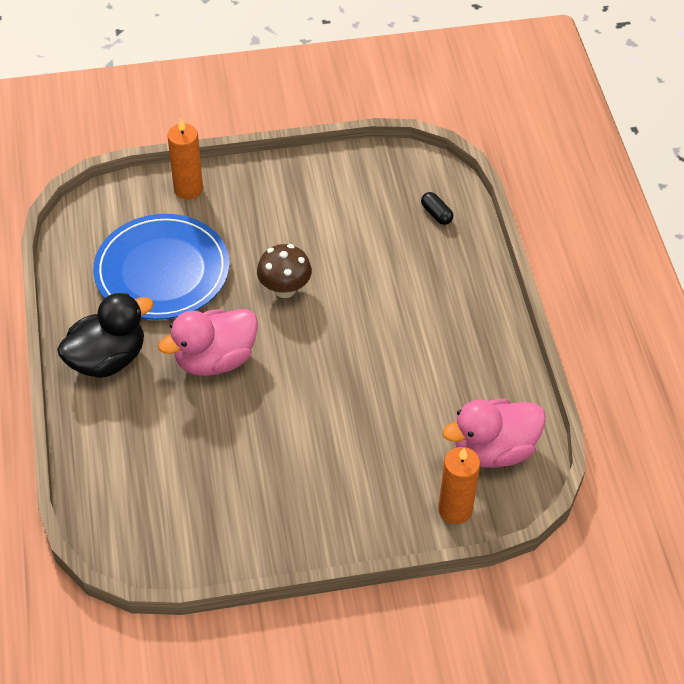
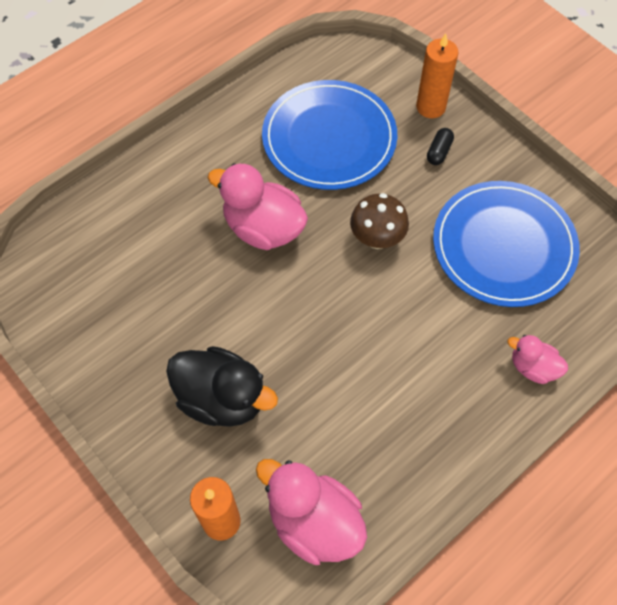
camera: 60 degrees right, 10 degrees up
black duck [57,293,154,378] -> black duck moved to [166,346,278,427]
black capsule [421,192,453,225] -> black capsule moved to [427,128,454,165]
none -> blue plate [433,181,580,307]
none -> pink duck [508,335,568,384]

